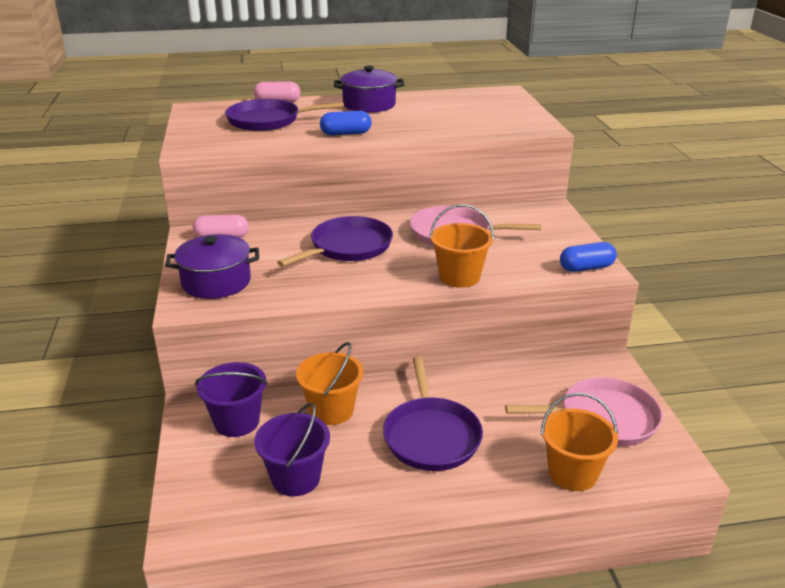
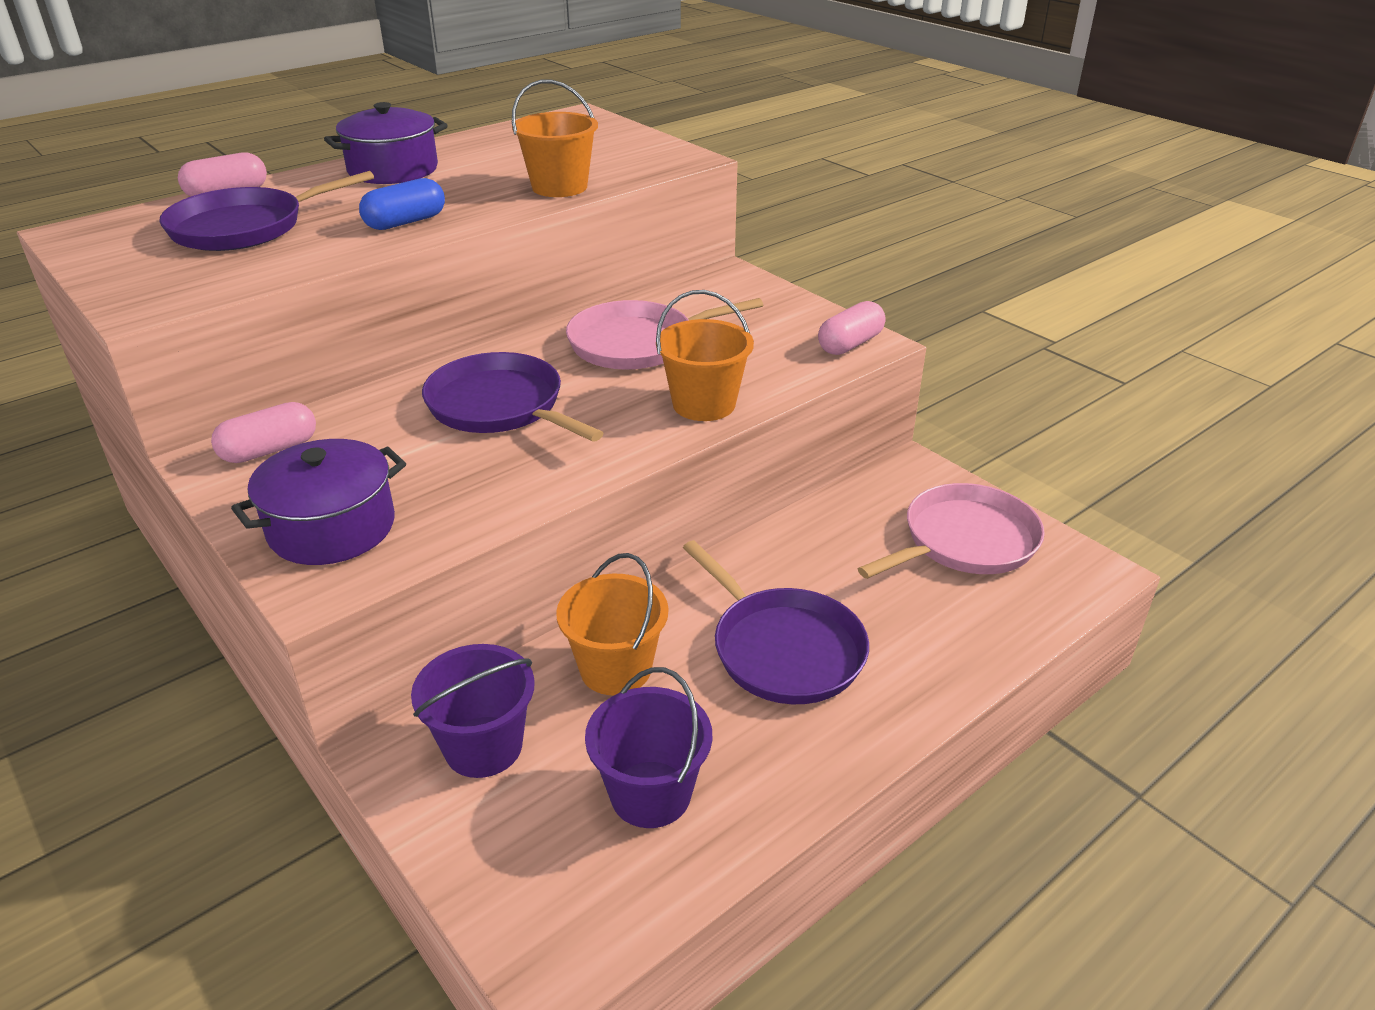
camera: 30 degrees left, 5 degrees up
purple pan [277,216,393,267] -> purple pan turned 60 degrees counterclockwise [422,352,604,442]
orange bucket [541,393,618,491] -> orange bucket moved to [512,80,598,197]
blue capsule [560,242,617,272] -> pink capsule [818,301,886,355]

